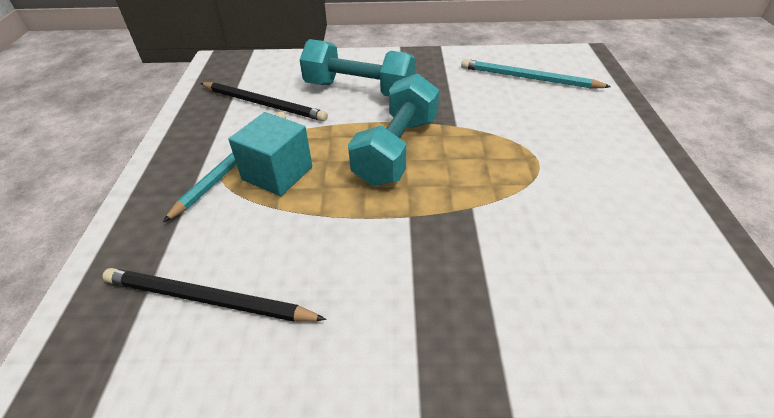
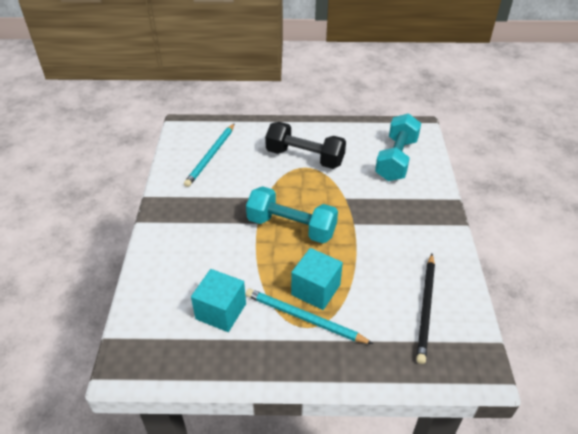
camera: 90 degrees left, 0 degrees up
black pencil [200,82,328,122] -> turquoise cube [191,269,246,332]
turquoise dumbbell [300,39,416,96] -> turquoise dumbbell moved to [375,113,421,181]
none -> black dumbbell [265,122,346,169]

